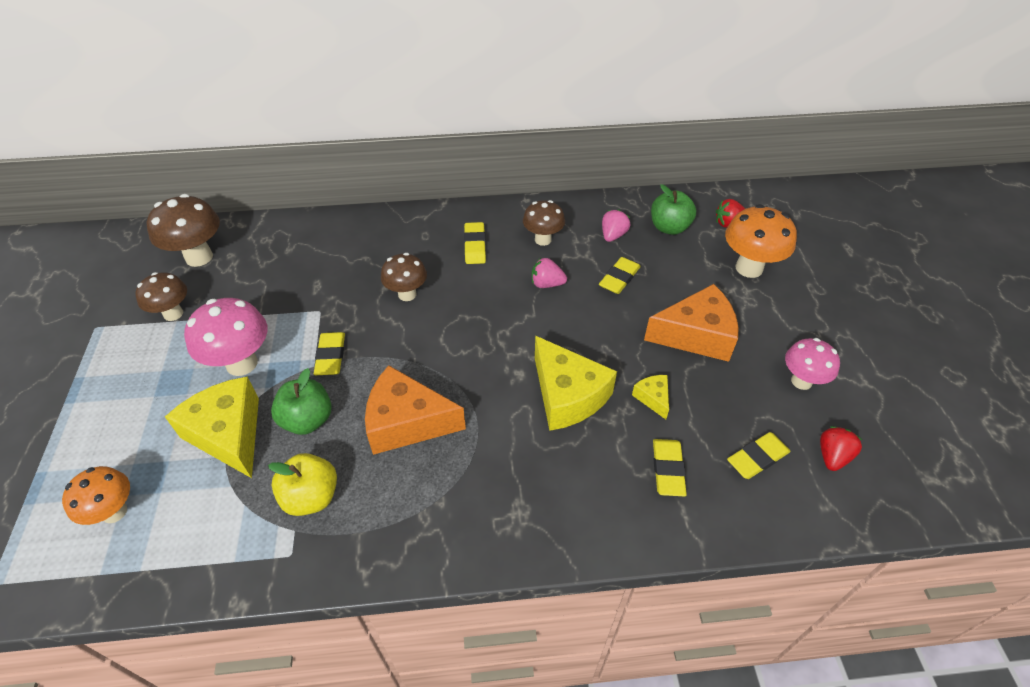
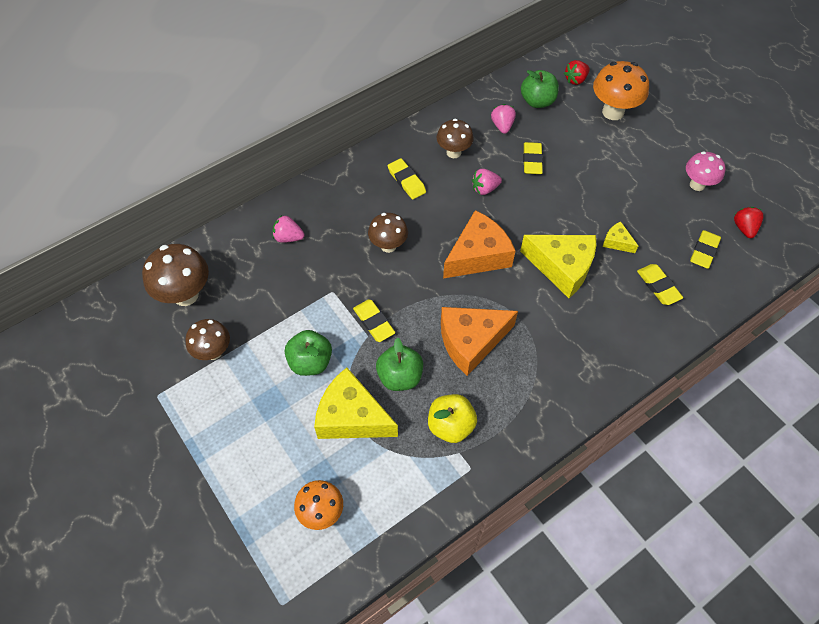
camera: 30 degrees left, 10 degrees up
pink mushroom [184,298,268,376] -> green apple [285,330,332,376]
orange cheese [644,284,739,362] -> orange cheese moved to [443,210,515,279]
none -> pink strawberry [273,215,305,243]

